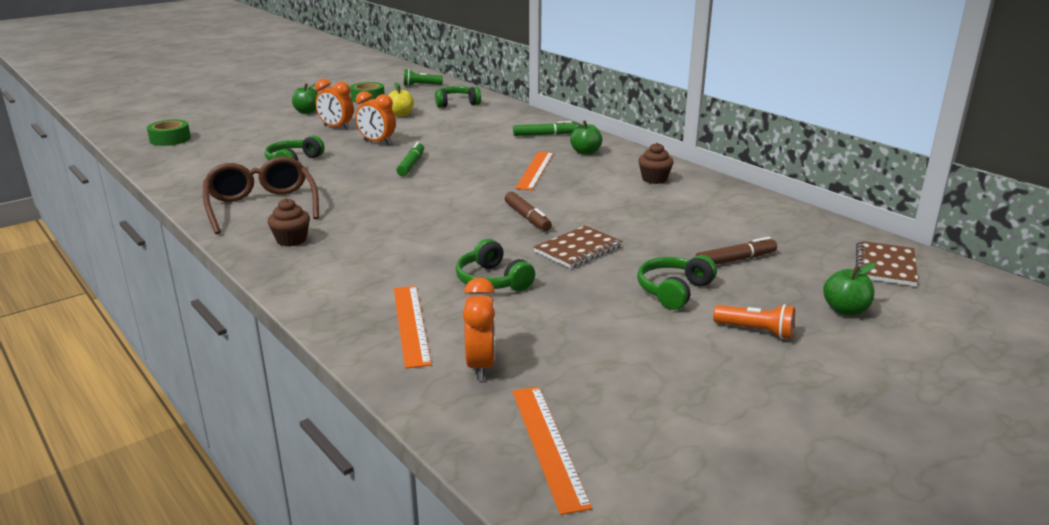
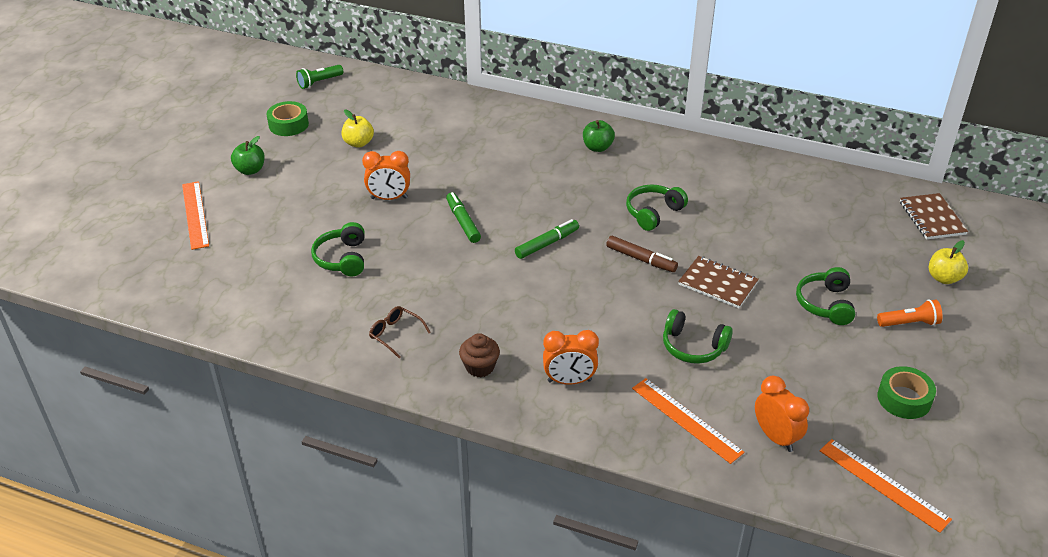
camera: 30 degrees left, 15 degrees up
green tape [147,120,191,146] -> green tape moved to [878,366,936,419]
brown glasses [203,157,319,234] -> brown glasses [369,306,431,359], size x0.46
orange clock [315,79,354,130] -> orange clock moved to [543,330,599,385]
green headphones [435,86,481,108] -> green headphones moved to [626,184,688,231]
green marker [513,121,576,136] -> green marker moved to [515,219,579,259]
orange ruler [515,151,554,190] -> orange ruler moved to [182,181,209,250]
brown notebook [534,226,623,269] -> brown notebook turned 75 degrees counterclockwise [678,256,759,308]
brown cupcake [638,143,674,184] -> none
brown marker [695,237,777,265] -> none
green apple [823,263,876,316] -> yellow apple [929,240,968,284]

